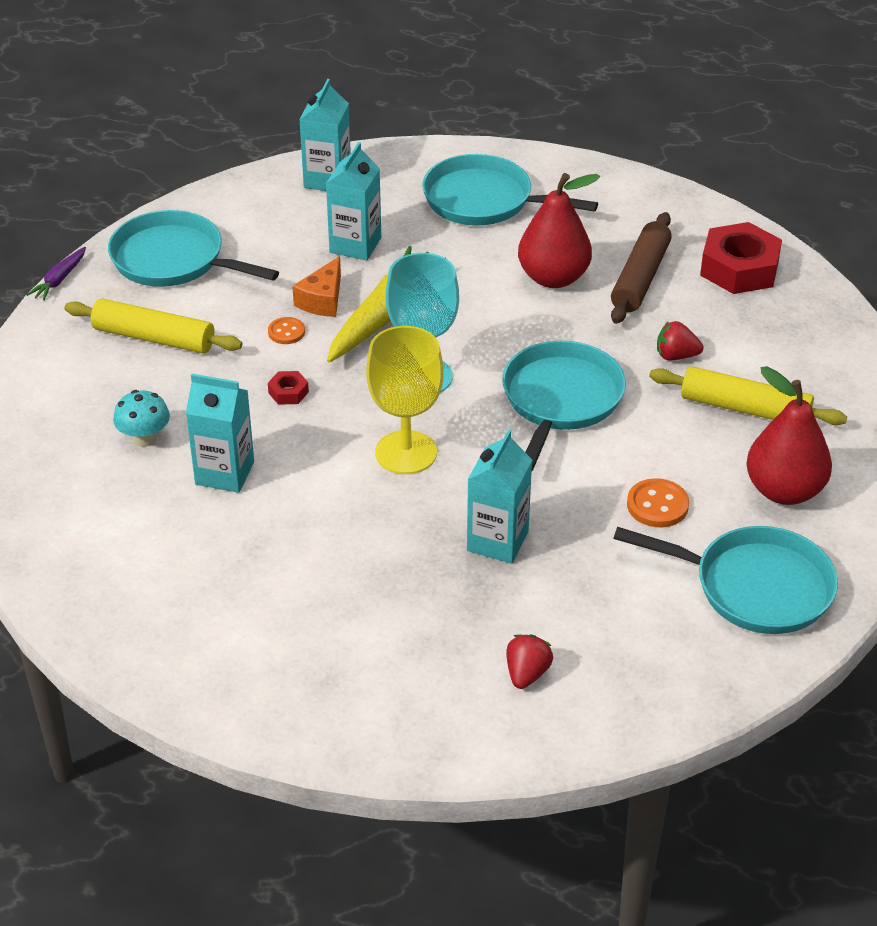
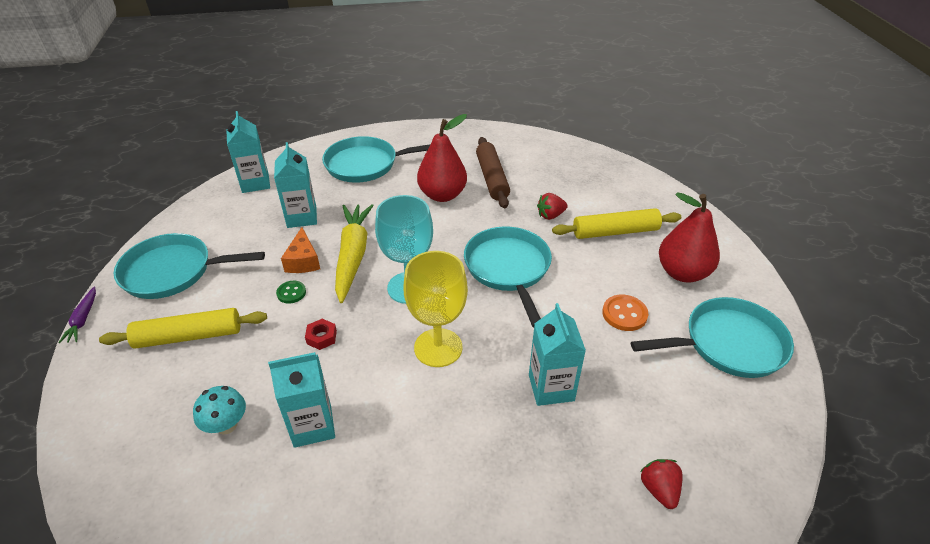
camera: 30 degrees left, 0 degrees up
orange button [268,317,305,344] -> green button [276,281,306,304]
red nut [700,222,782,294] -> none

